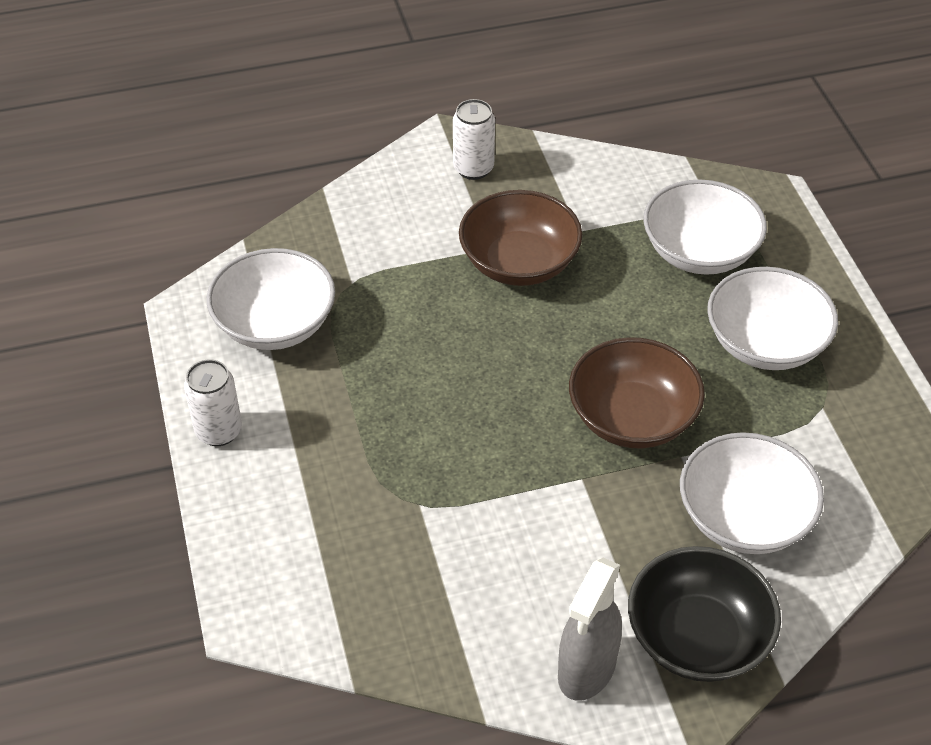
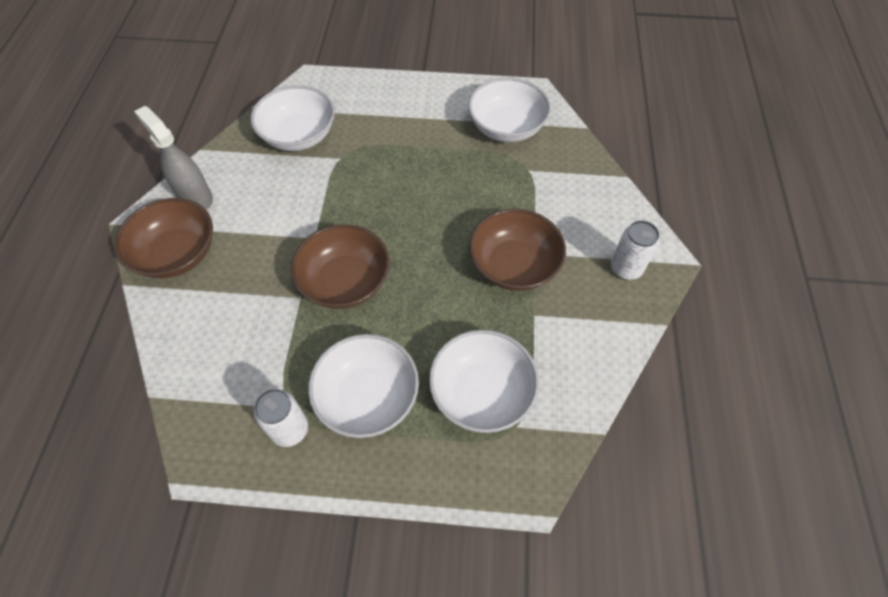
camera: 110 degrees right, 10 degrees up
white can [184,359,242,446] -> white can moved to [254,389,308,447]
black bowl [628,546,781,682] -> brown bowl [114,198,213,278]
white bowl [680,432,824,554] -> white bowl moved to [251,85,335,151]

